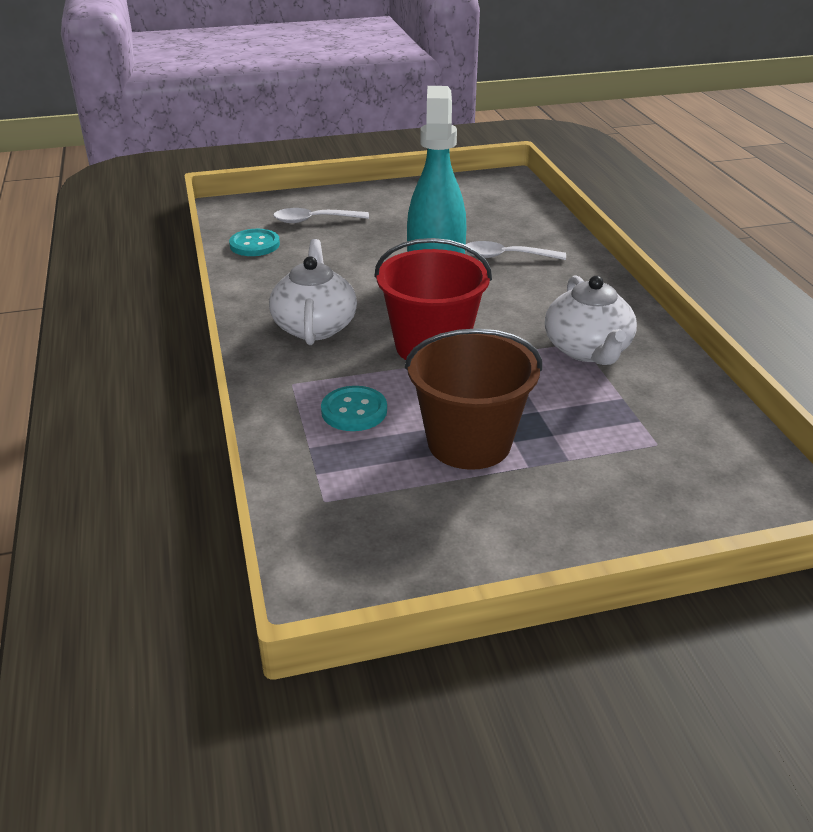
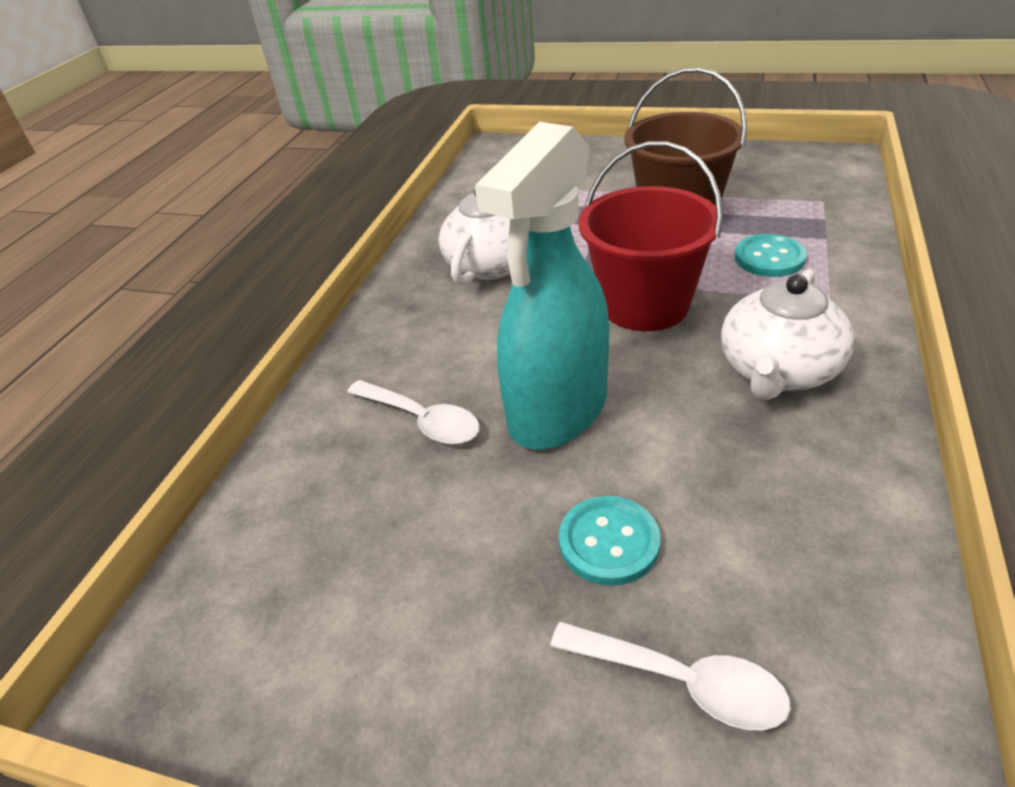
camera: 145 degrees left, 5 degrees up
turquoise button [229,229,280,256] -> turquoise button moved to [559,496,660,586]

